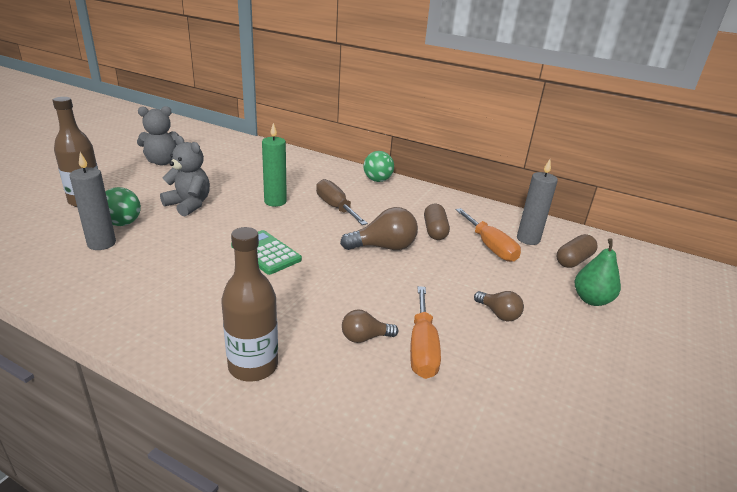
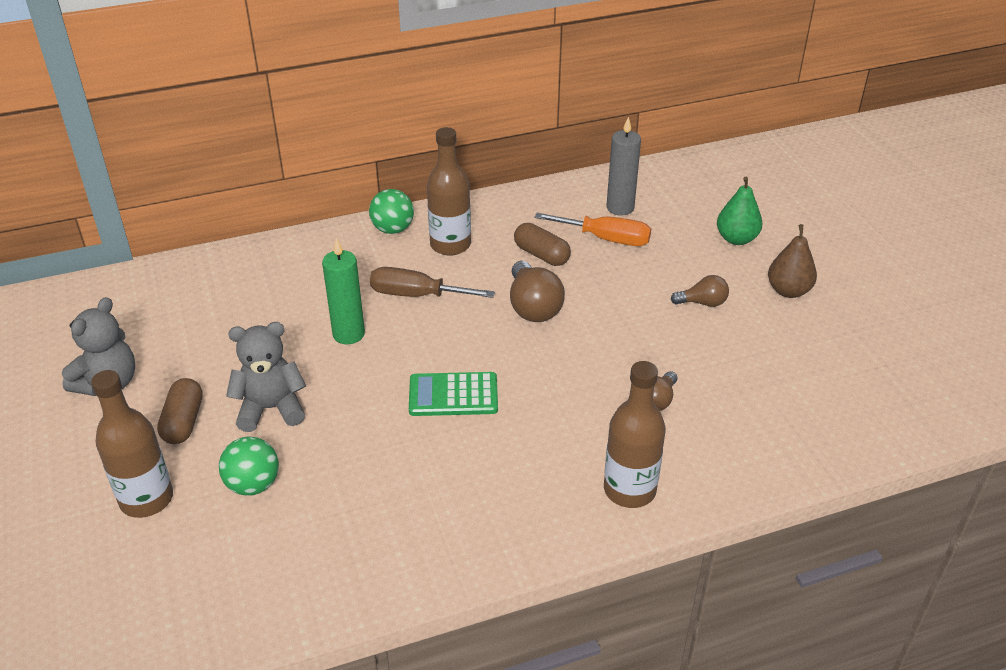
camera: 45 degrees left, 10 degrees up
grey candle [69,152,116,250] -> none
brown light bulb [340,207,418,250] -> brown light bulb turned 135 degrees clockwise [510,261,565,322]
orange screwdriver [410,286,441,379] -> none
brown capsule [556,234,598,268] -> brown capsule moved to [157,378,203,444]
none -> brown bottle [427,127,471,256]
none -> brown pear [768,224,817,298]

